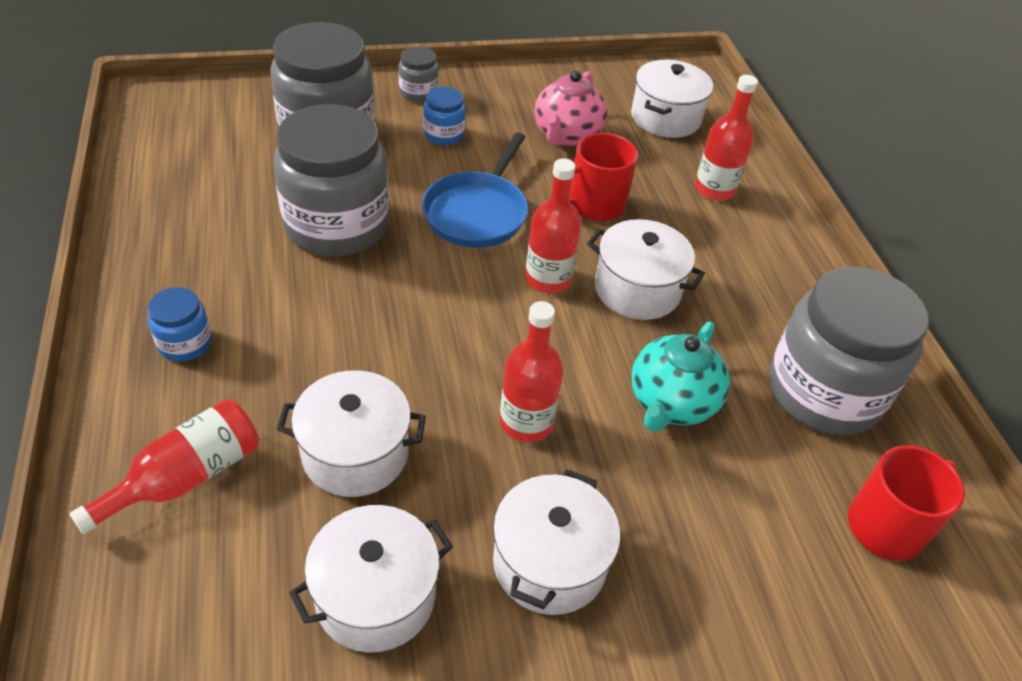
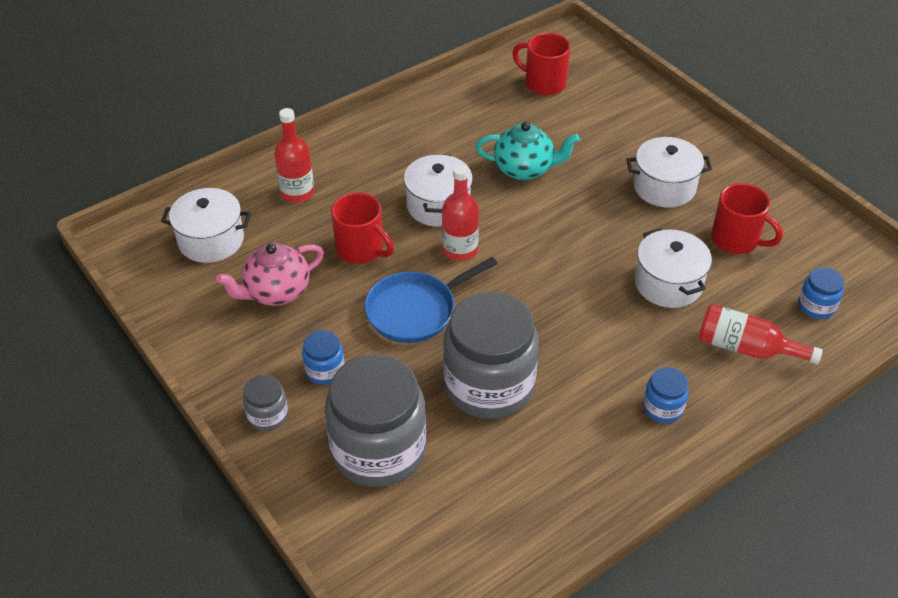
camera: 110 degrees left, 0 degrees up
white pot [289,505,453,653] -> red mug [711,183,783,254]
blue pan [422,132,528,248] -> blue pan turned 150 degrees clockwise [364,257,498,343]
red bottle [500,301,563,442] -> none
pink teapot [534,70,607,146] -> pink teapot turned 150 degrees clockwise [216,243,324,306]
grey jar [769,267,929,435] -> none
none -> blue jar [798,267,844,319]

